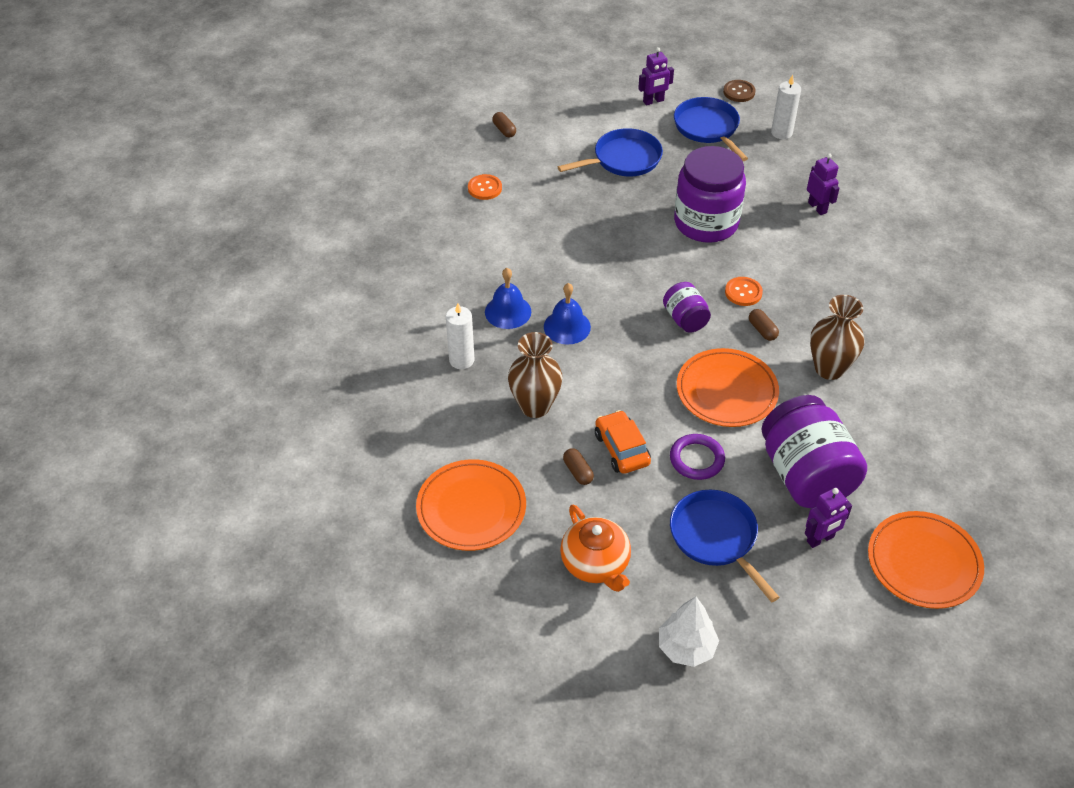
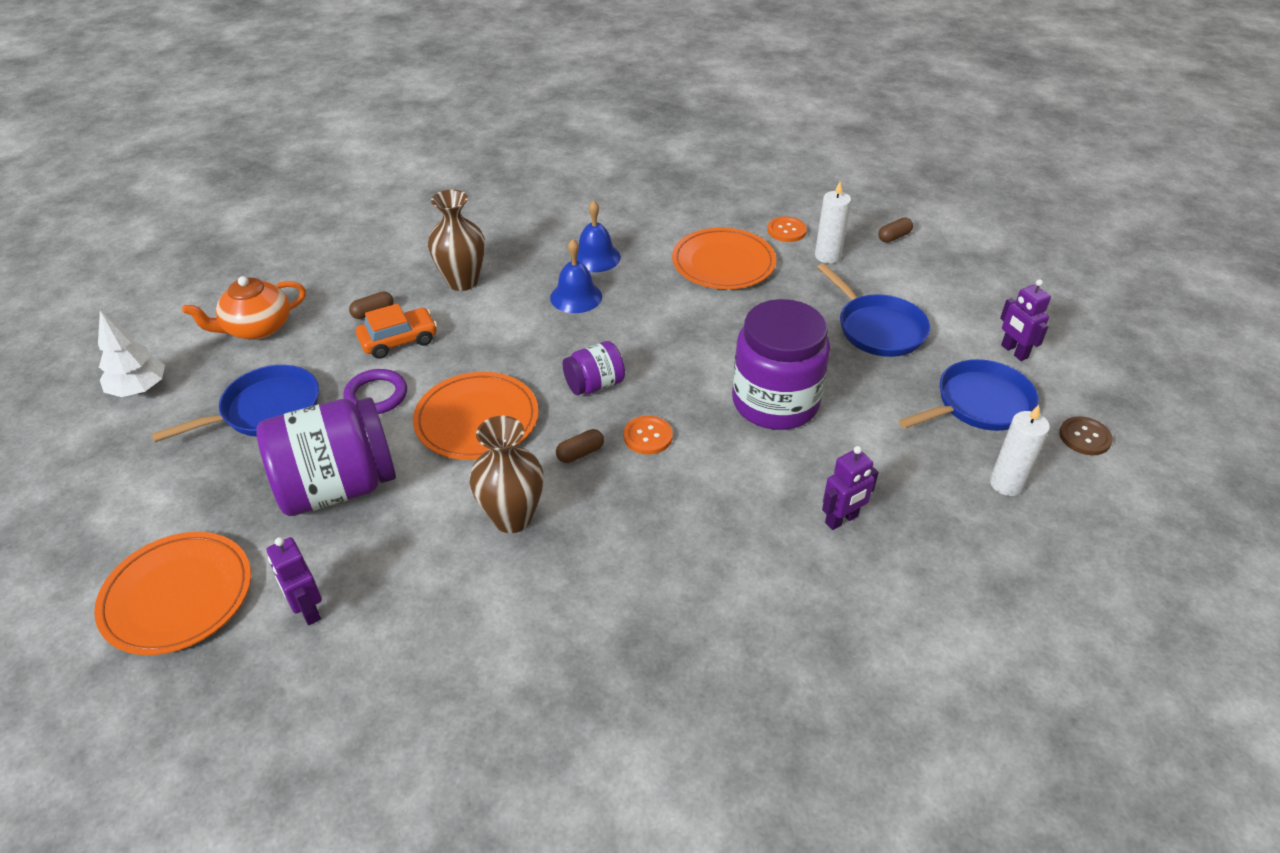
camera: 85 degrees right, 5 degrees down
orange plate [416,459,526,551] -> orange plate moved to [672,228,776,289]
white candle [446,303,475,369] -> white candle moved to [815,181,851,263]
purple robot [805,488,852,548] -> purple robot moved to [267,537,322,625]

